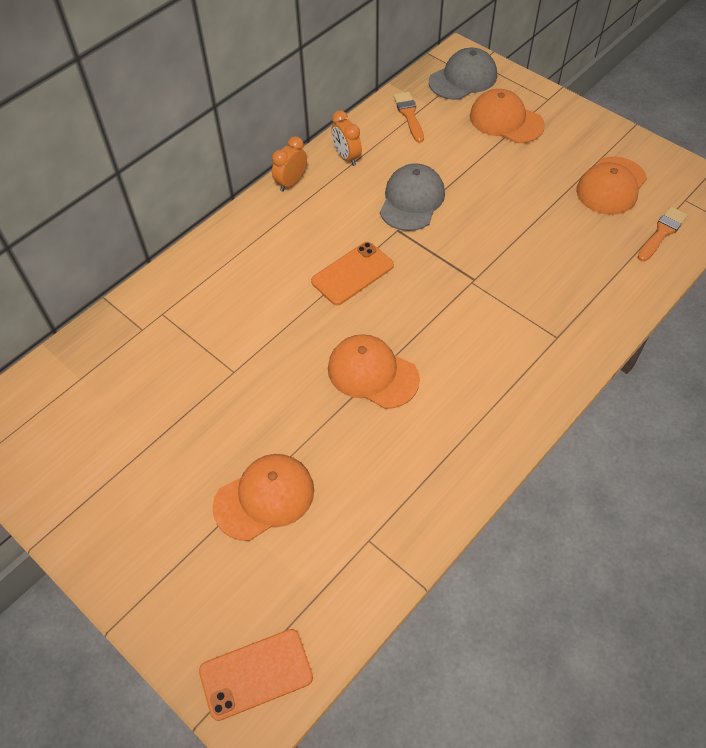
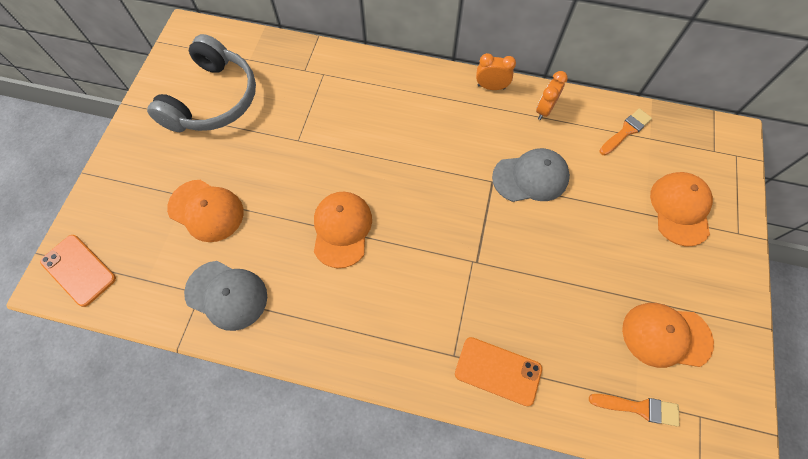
camera: 60 degrees right, 10 degrees up
orange phone [311,242,394,305] -> orange phone moved to [455,337,542,406]
grey cap [429,48,497,100] -> grey cap moved to [184,261,267,331]
none -> grey headphones [147,34,256,132]

